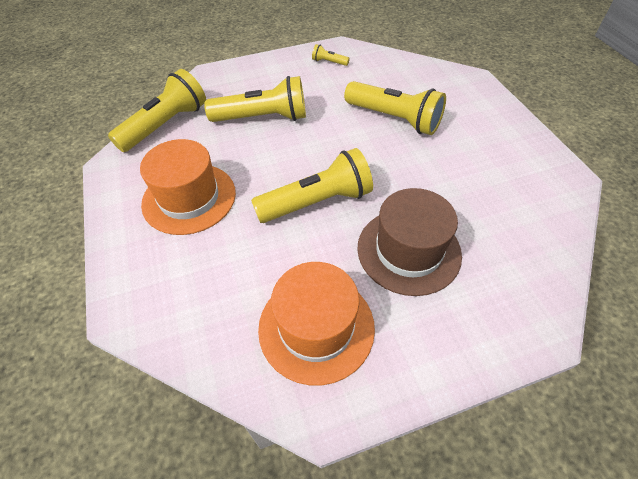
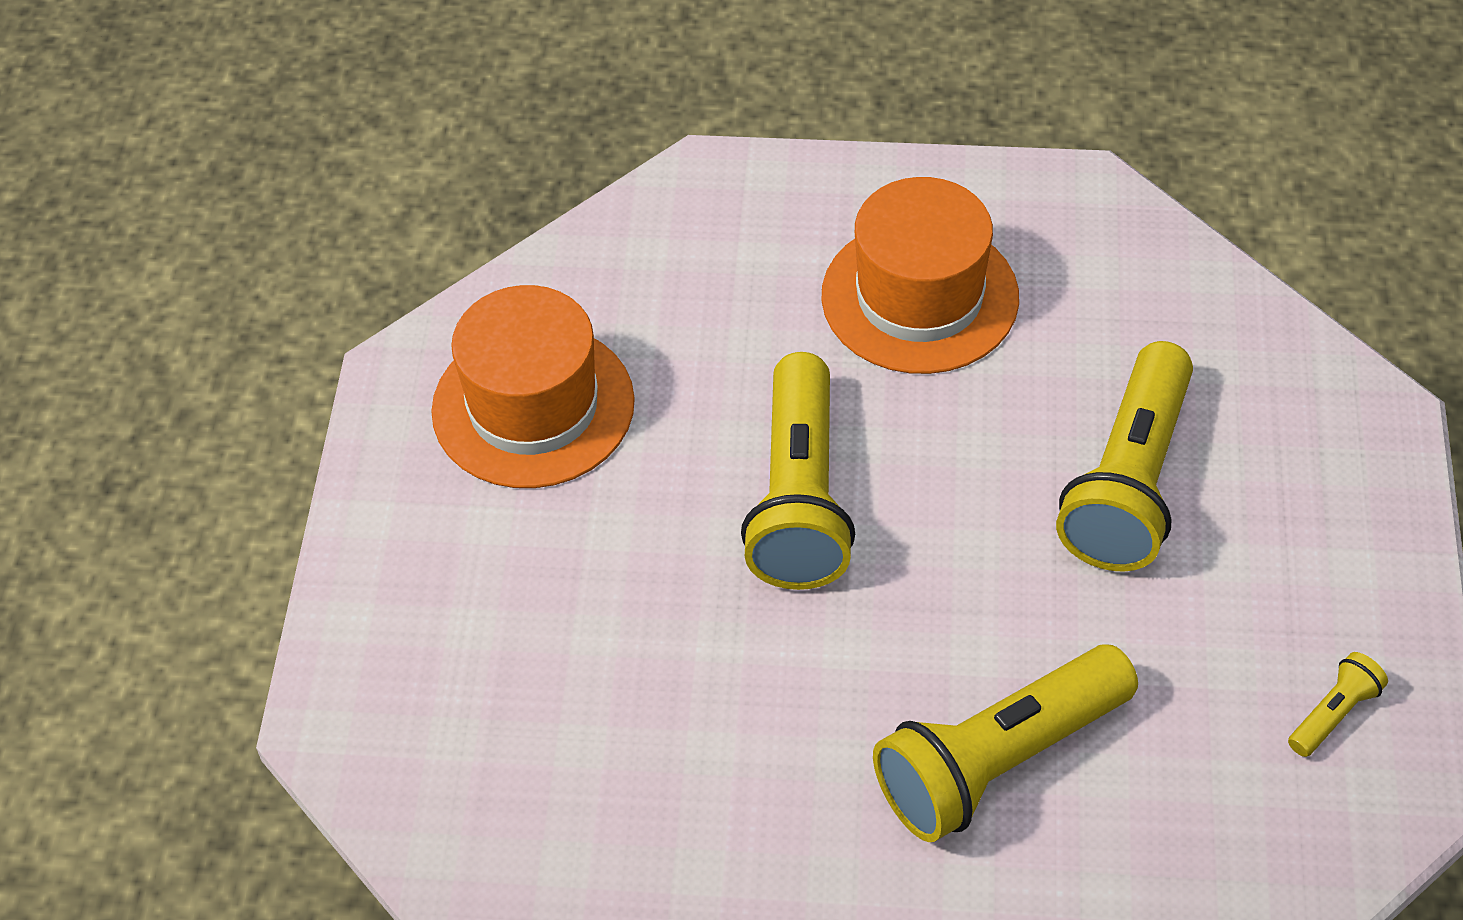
camera: 115 degrees right, 0 degrees up
yellow flashlight [108,69,206,152] -> none
brown hat [357,188,462,296] -> none

